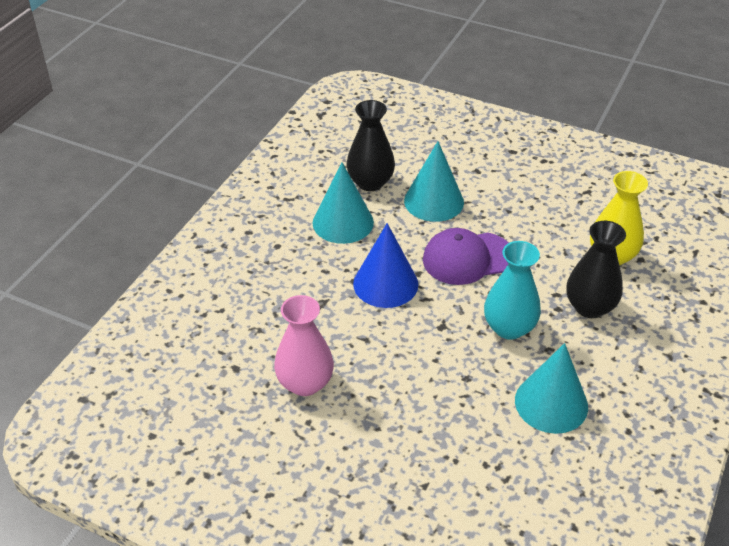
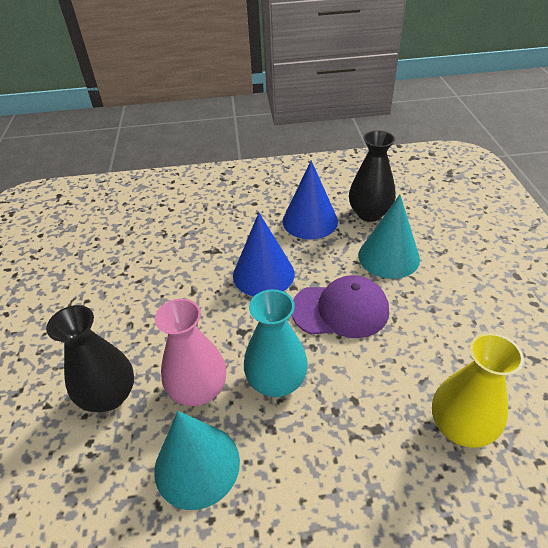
camera: 60 degrees right, 0 degrees up
pink vase [274,295,334,396] -> pink vase moved to [155,299,226,406]
turquoise cone [313,162,374,244] -> blue cone [283,160,338,240]
purple cap [423,228,509,285] -> purple cap turned 135 degrees clockwise [292,275,389,338]
black vase [567,221,626,318] -> black vase moved to [46,305,134,412]

